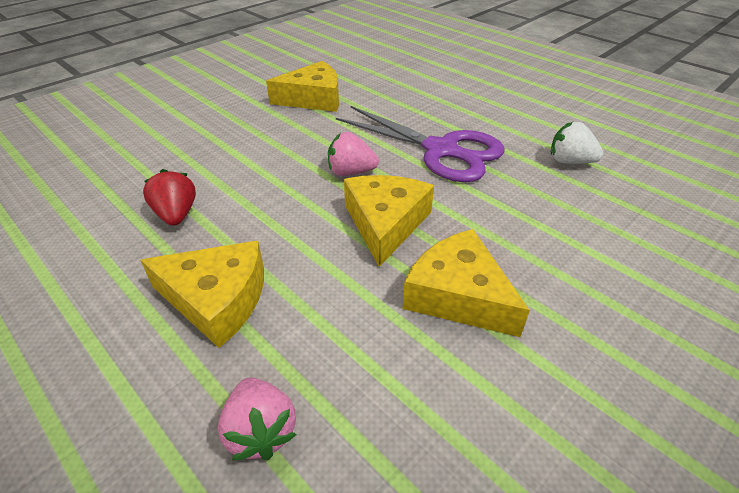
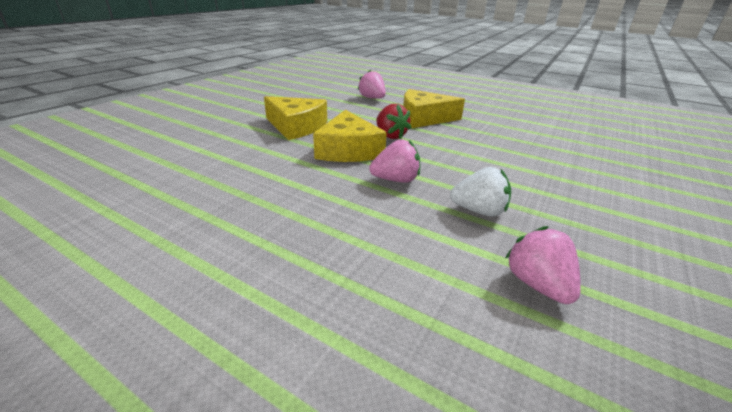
camera: 165 degrees right, 10 degrees down
red strawberry [143,169,196,226] -> red strawberry moved to [376,104,411,139]
yellow cheese [266,61,339,112] -> pink strawberry [505,226,581,304]
purple scissors [336,106,504,182] -> none
white strawberry [551,122,604,164] -> white strawberry moved to [450,167,511,217]

